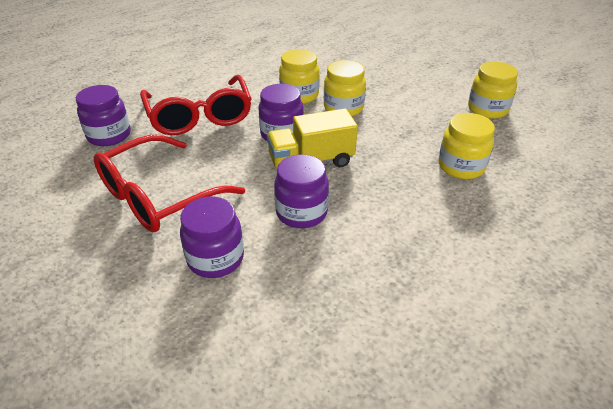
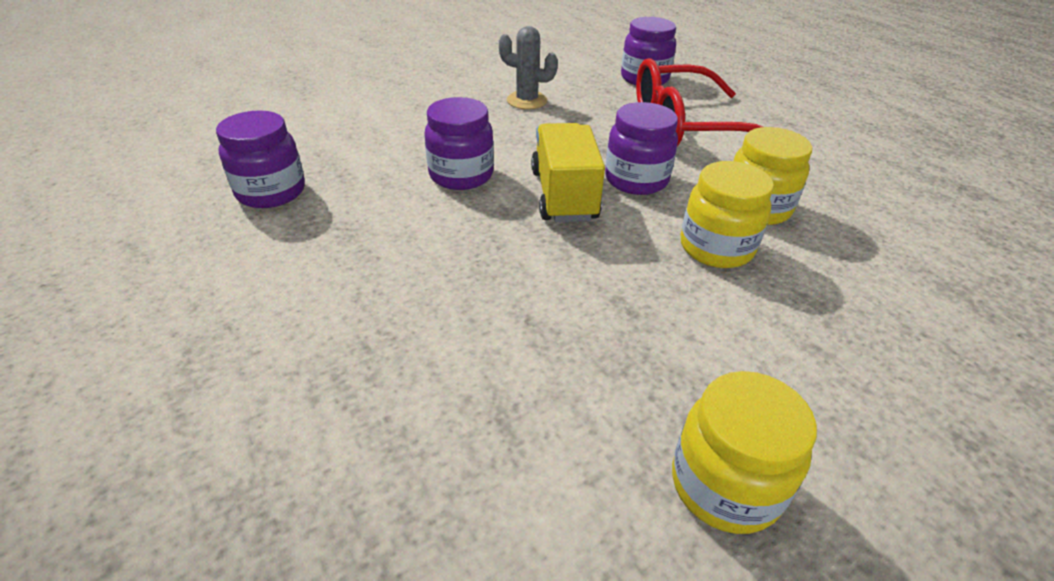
camera: 100 degrees right, 0 degrees up
red glasses [94,135,245,232] -> grey cactus [499,26,558,109]
purple jar [180,197,244,278] -> purple jar moved to [216,111,305,208]
yellow jar [439,113,495,179] -> none

